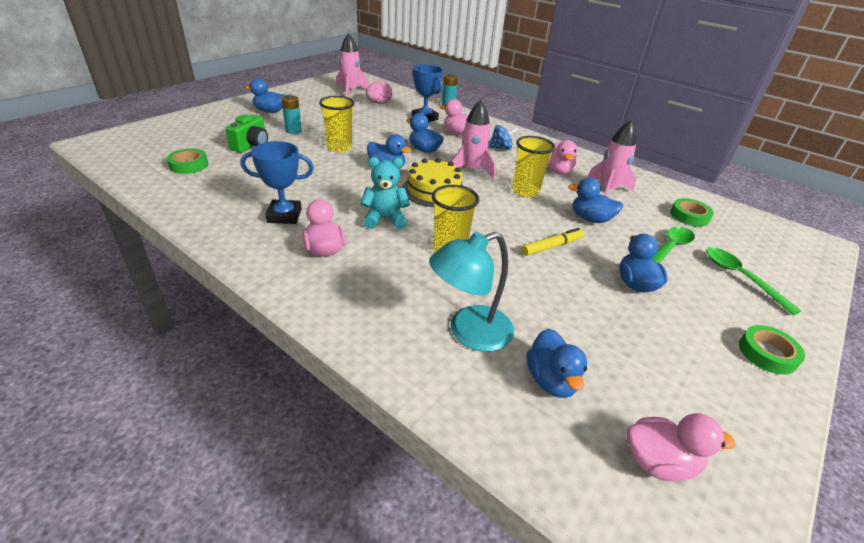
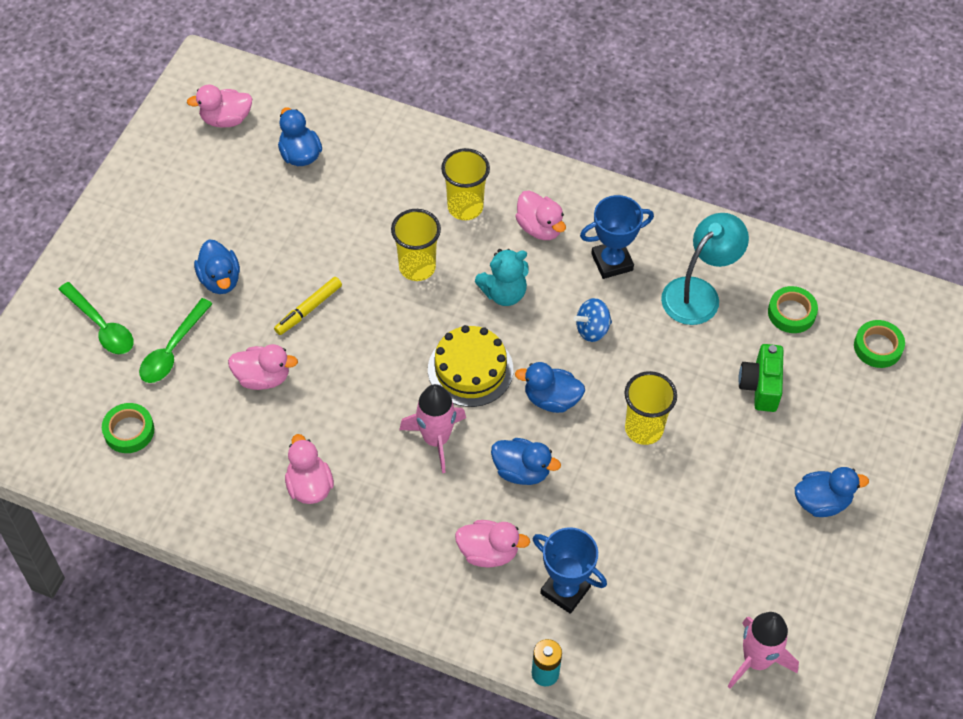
camera: 165 degrees right, 20 degrees up
turquoise battery [281,95,302,134] -> none
pink egg [366,81,393,104] -> none
turquoise lamp [429,232,514,352] -> turquoise lamp moved to [661,213,749,325]
blue spinning top [488,125,518,150] -> blue spinning top moved to [574,298,612,342]
yellow cup [512,136,555,198] -> yellow cup moved to [441,148,490,220]
blue duck [568,178,623,223] -> pink duck [228,344,298,390]
pink rocket [587,120,636,196] -> none
green tape [739,325,805,375] -> green tape moved to [854,320,905,368]

